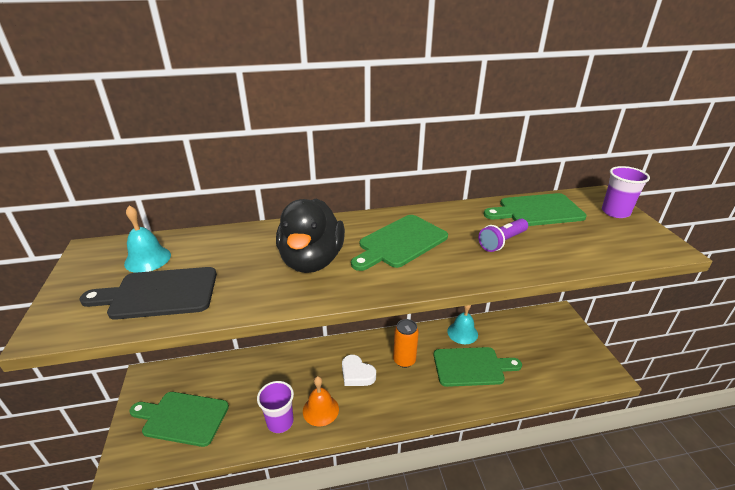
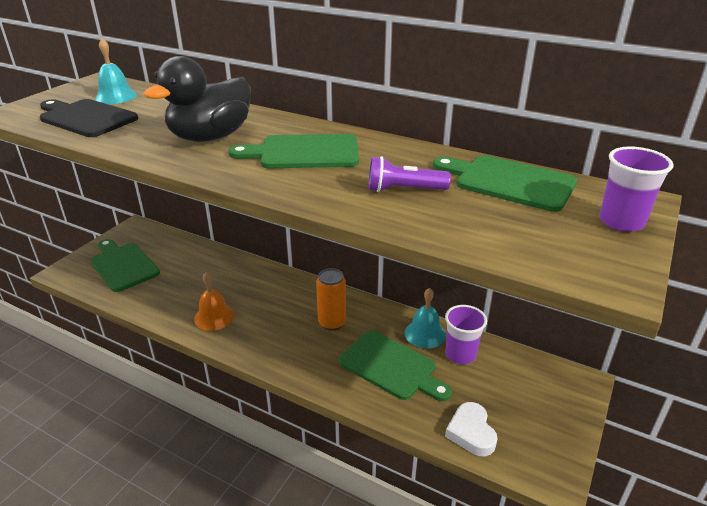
camera: 40 degrees right, 0 degrees up
purple cup [257,381,294,433] -> purple cup moved to [445,305,487,364]
white heart [342,355,376,386] -> white heart moved to [445,402,498,456]

